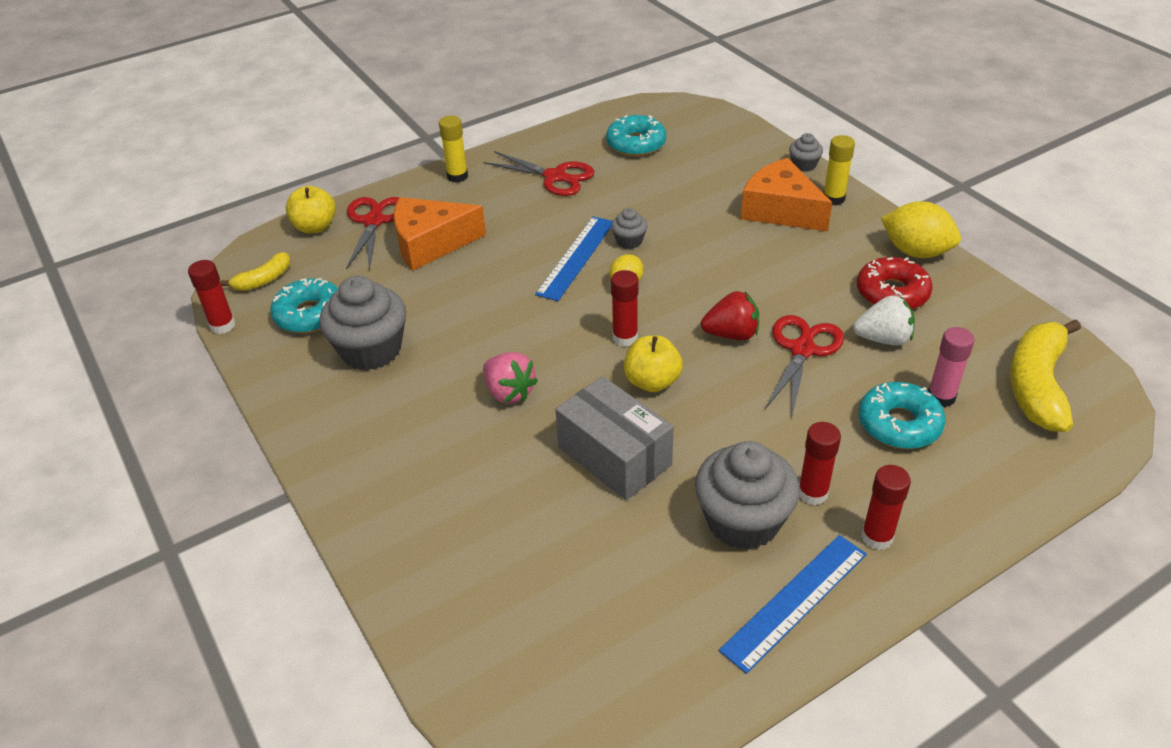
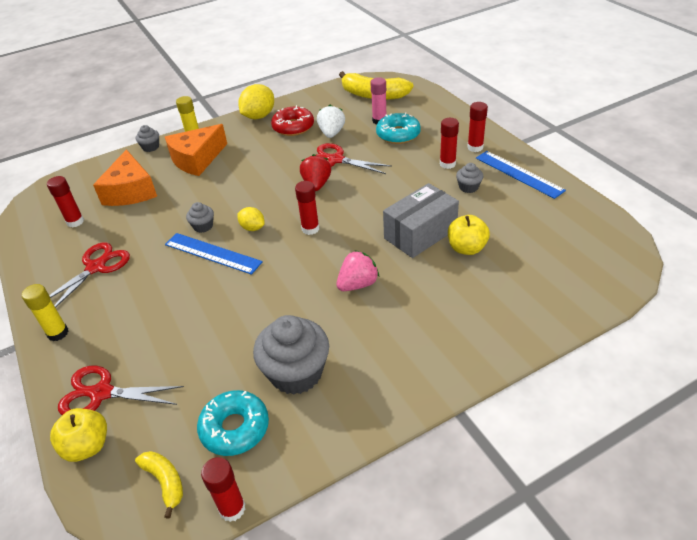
camera: 85 degrees left, 0 degrees up
orange cheese [394,197,486,271] -> orange cheese moved to [93,149,157,206]
turquoise donut [606,115,666,156] -> red glue stick [47,176,84,227]
yellow apple [624,335,683,392] -> yellow apple moved to [448,215,490,255]
grey cupcake [695,441,800,550] -> grey cupcake [456,163,483,193], size x0.48

